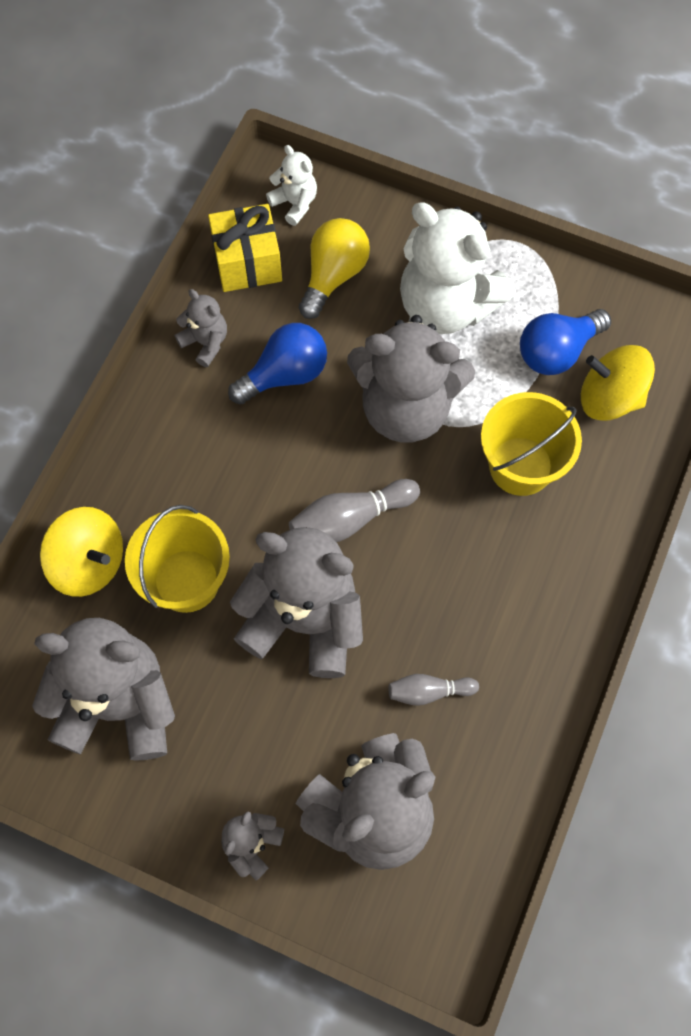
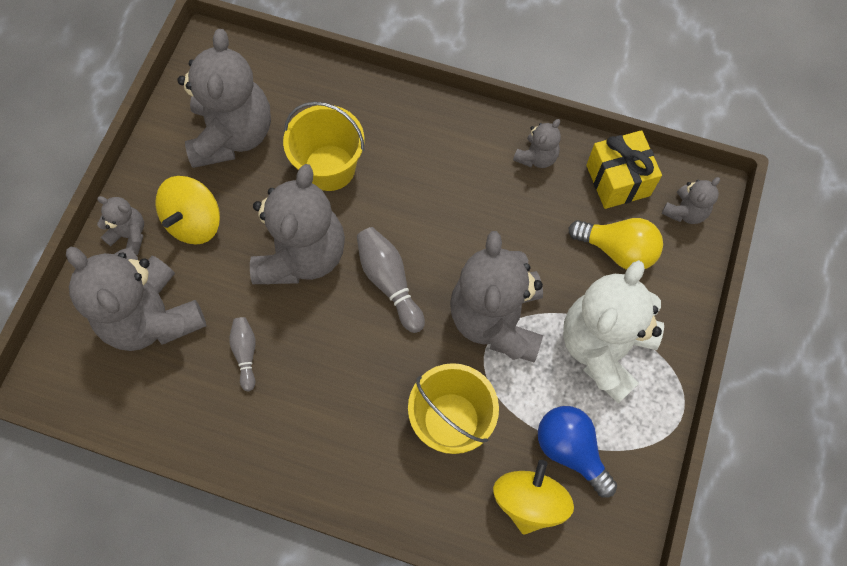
camera: 85 degrees right, 0 degrees up
yellow spinning top [40,507,123,597] -> yellow spinning top moved to [156,176,220,244]
blue light bulb [228,323,327,404] -> none
white teddy bear [266,145,317,226] -> grey teddy bear [662,177,720,224]

